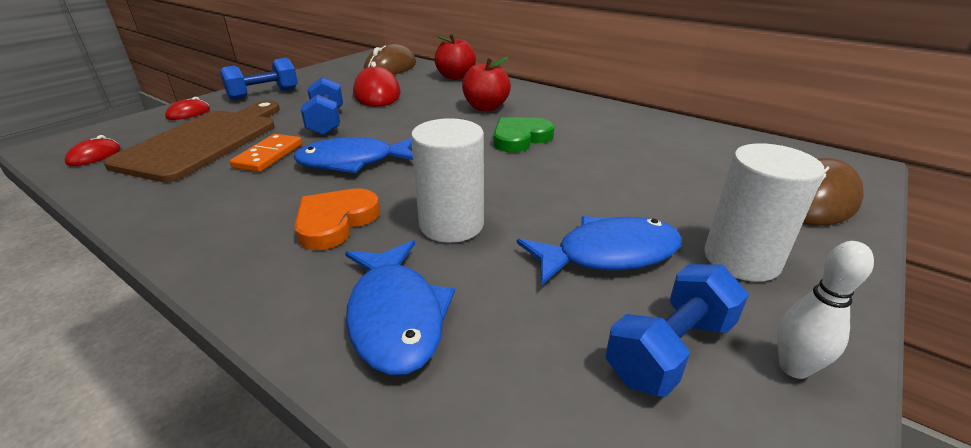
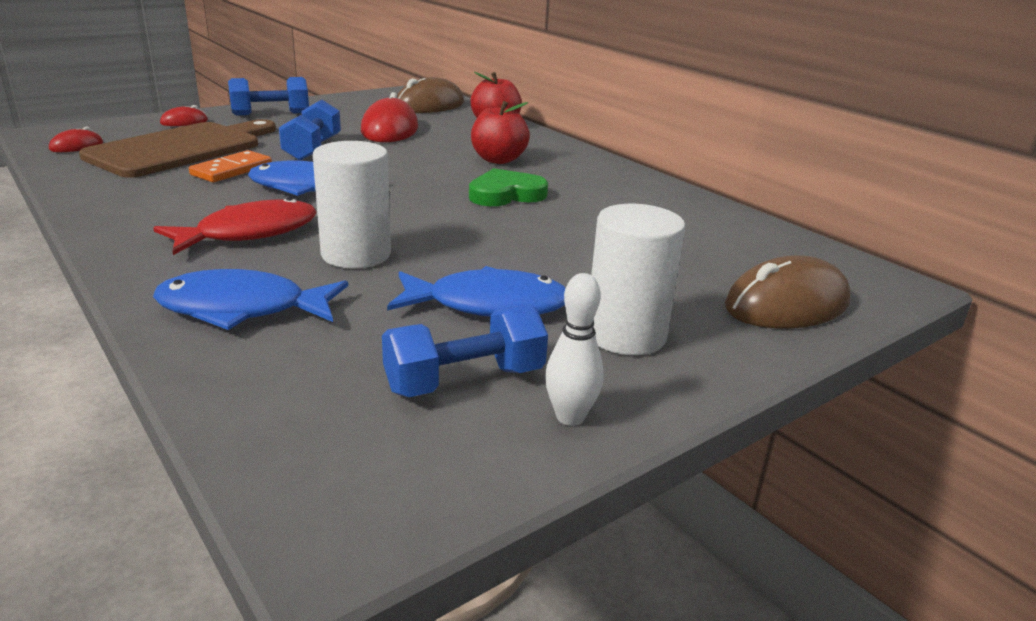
camera: 15 degrees right, 5 degrees down
orange heart [294,188,380,250] -> red fish [154,197,317,255]
blue fish [345,240,455,375] -> blue fish turned 90 degrees clockwise [153,269,348,330]

